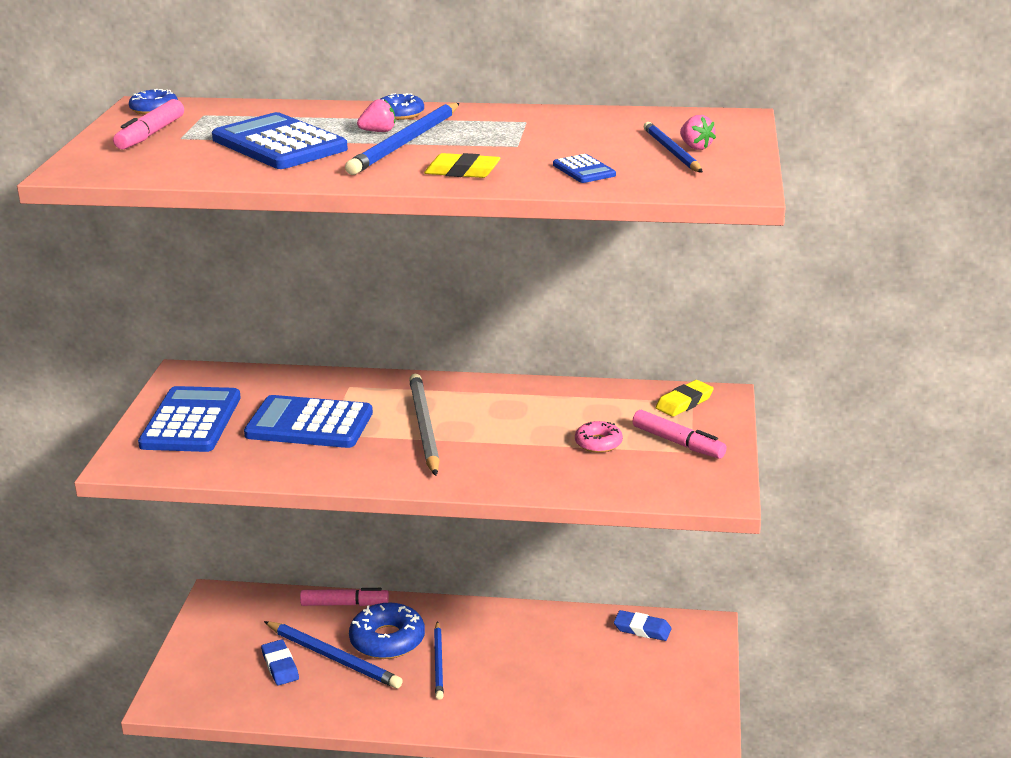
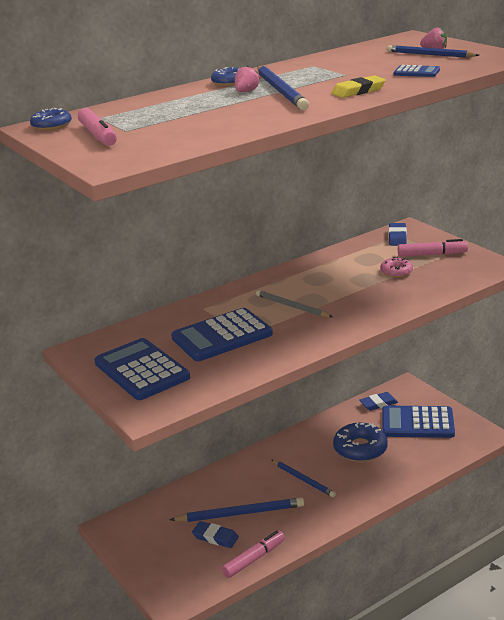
camera: 40 degrees left, 0 degrees up
blue calculator [212,112,348,169] -> blue calculator moved to [382,406,455,438]
pink marker [300,588,389,606] -> pink marker moved to [222,531,285,578]
blue donut [349,603,425,659] -> blue donut moved to [333,423,388,462]
grey pencil [409,374,440,476] -> grey pencil [256,290,333,317], size x0.66
yellow eraser [656,380,714,417] -> blue eraser [389,223,407,246]

